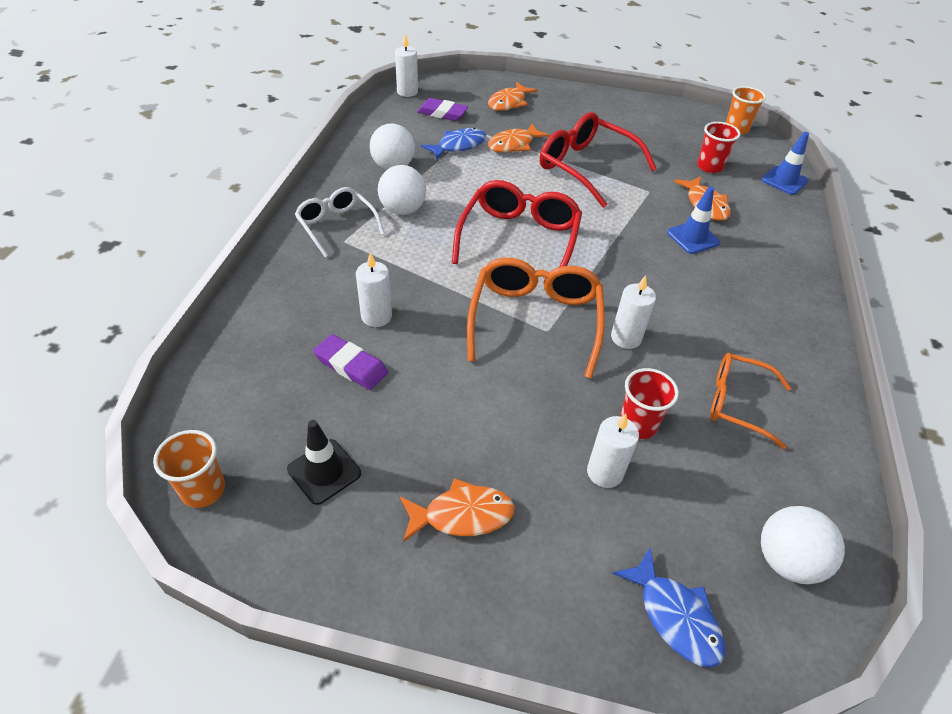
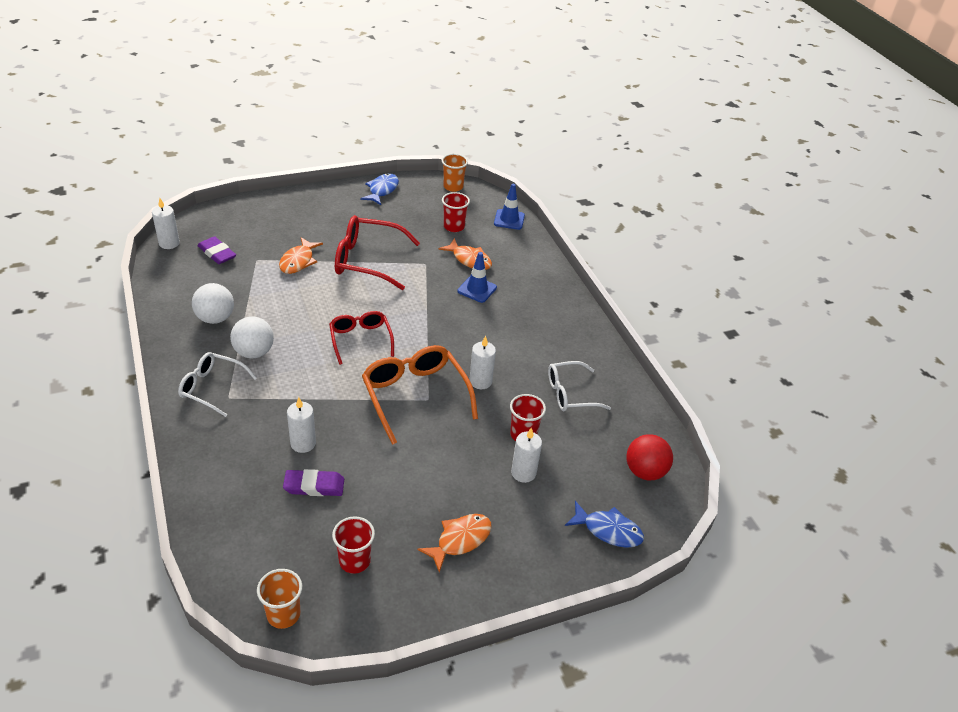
camera: 35 degrees left, 5 degrees down
black traffic cone [287,420,361,505] -> red cup [332,516,375,574]
purple eraser [417,98,468,121] -> purple eraser turned 60 degrees clockwise [197,236,236,264]
blue fish [421,128,486,160] -> blue fish moved to [360,173,399,205]
red glasses [452,180,582,267] -> red glasses [329,311,394,365], size x0.64
orange fish [488,82,538,111] -> none
orange glasses [710,353,791,449] -> white glasses [548,361,611,411]
white ball [761,506,845,584] -> red ball [626,434,673,480]

